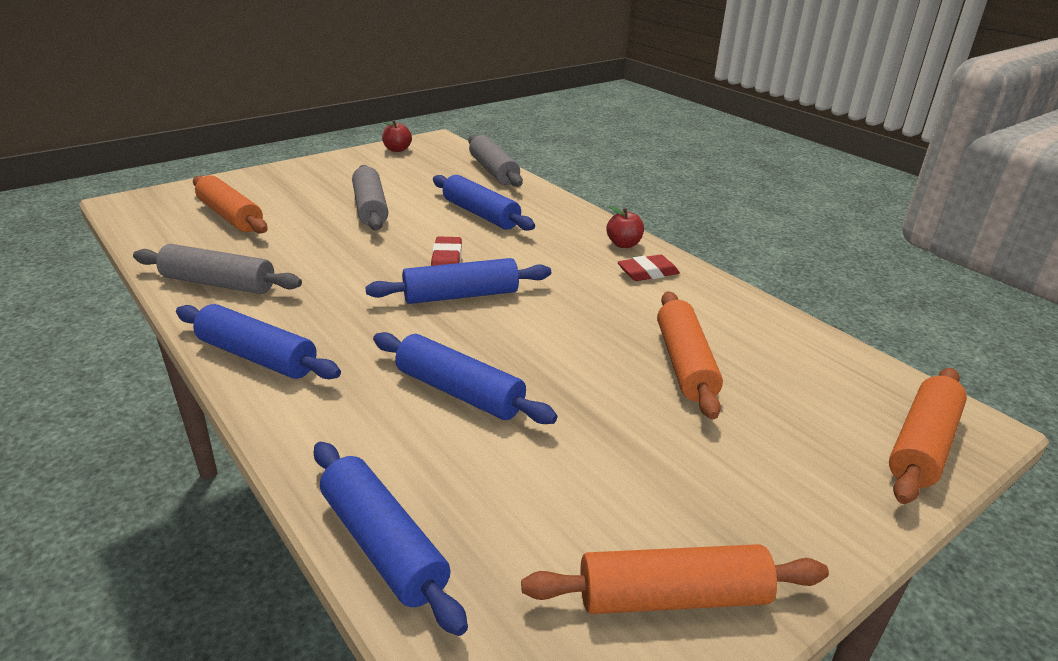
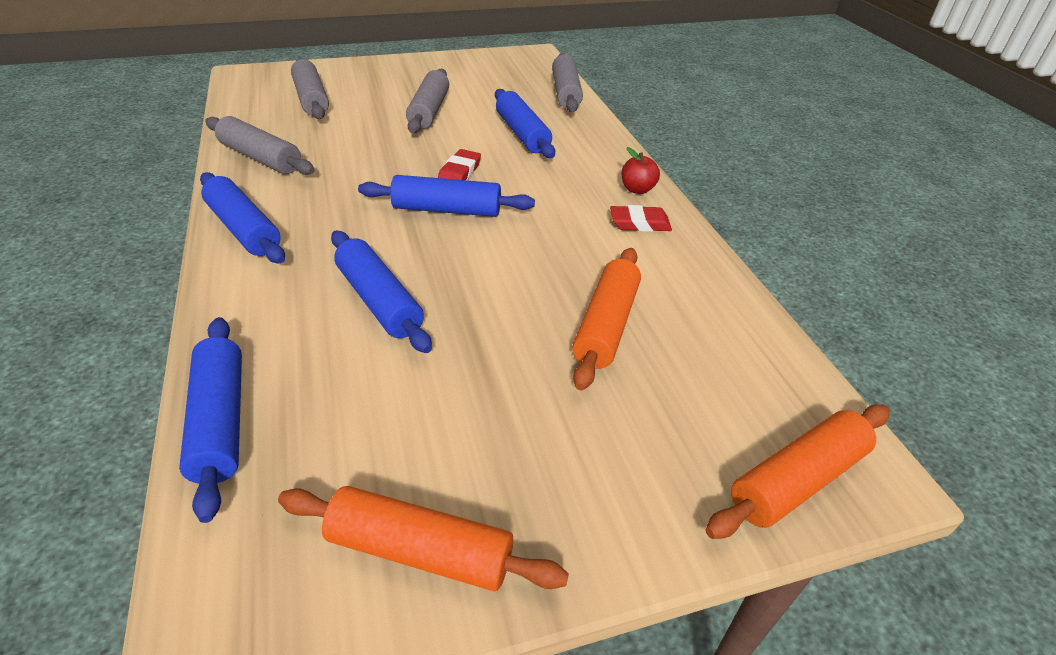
camera: 20 degrees right, 10 degrees up
orange rolling pin [193,175,268,234] -> grey rolling pin [291,58,329,119]
red apple [382,120,412,152] -> none

